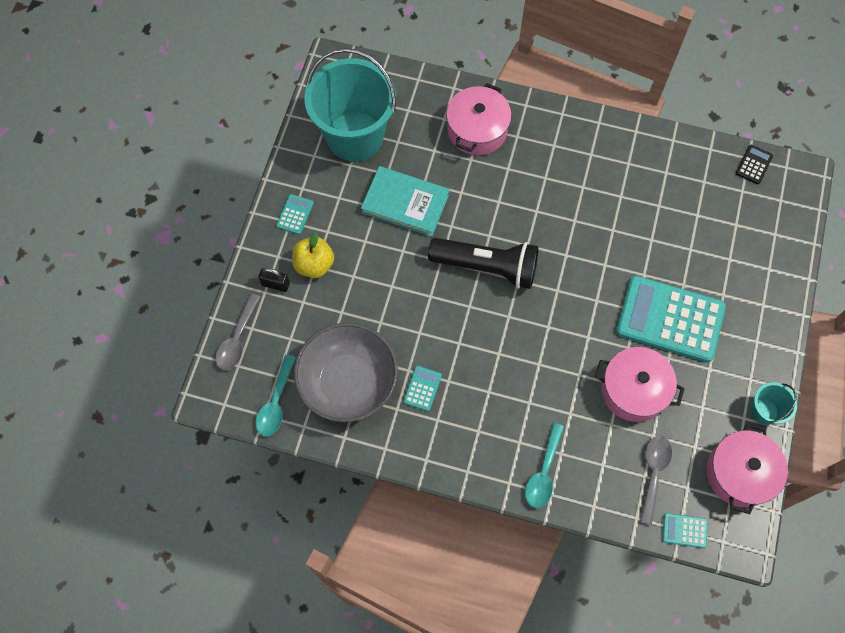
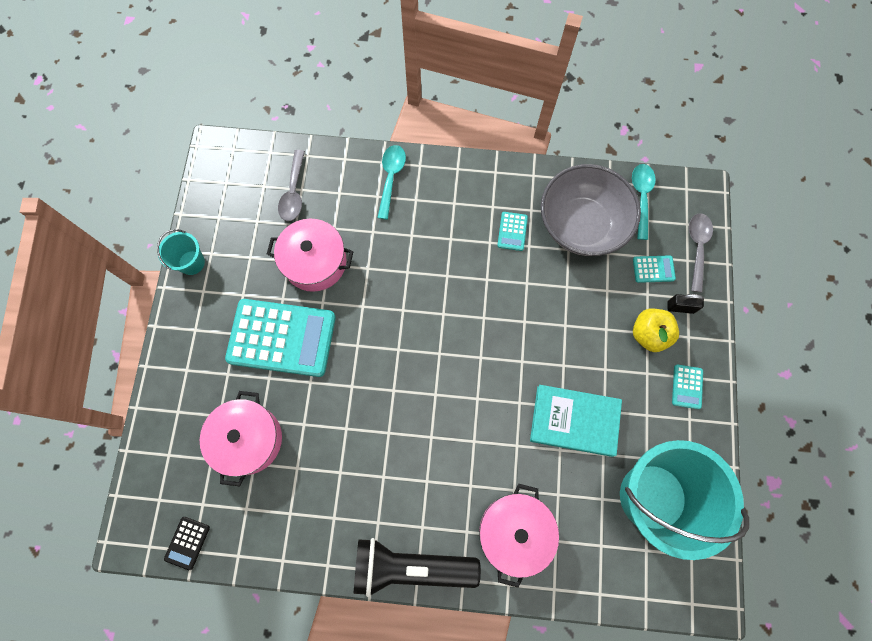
camera: 170 degrees right, 5 degrees up
black flashlight [428,238,539,289] -> black flashlight moved to [353,538,481,597]
turquoise calculator [662,513,708,548] -> turquoise calculator moved to [633,255,676,283]
pink pot [706,423,788,514] -> pink pot moved to [200,391,282,486]

